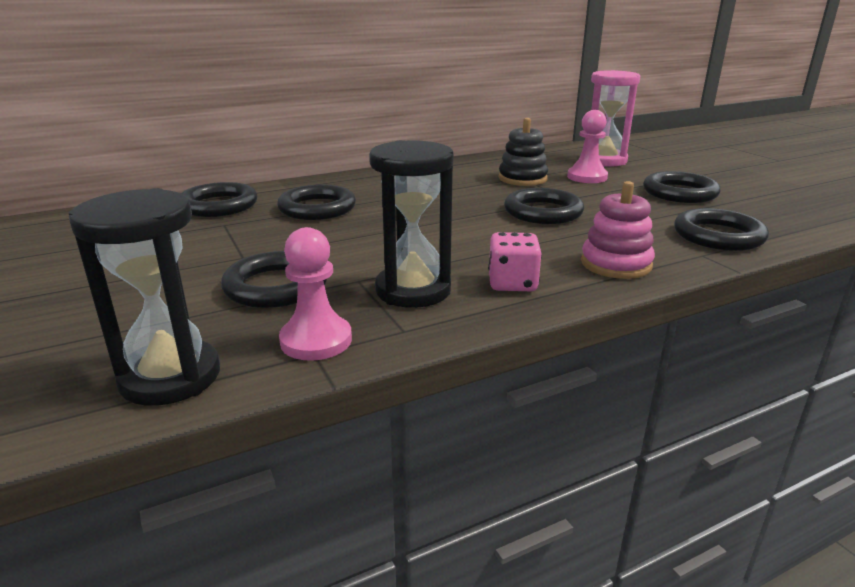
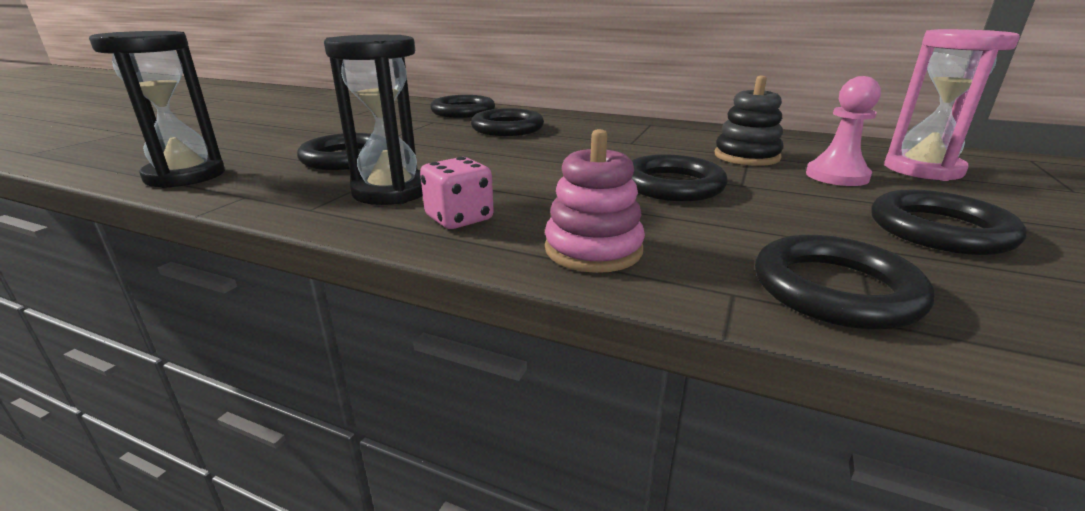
camera: 50 degrees right, 0 degrees up
pink pawn [279,227,352,361] -> none

